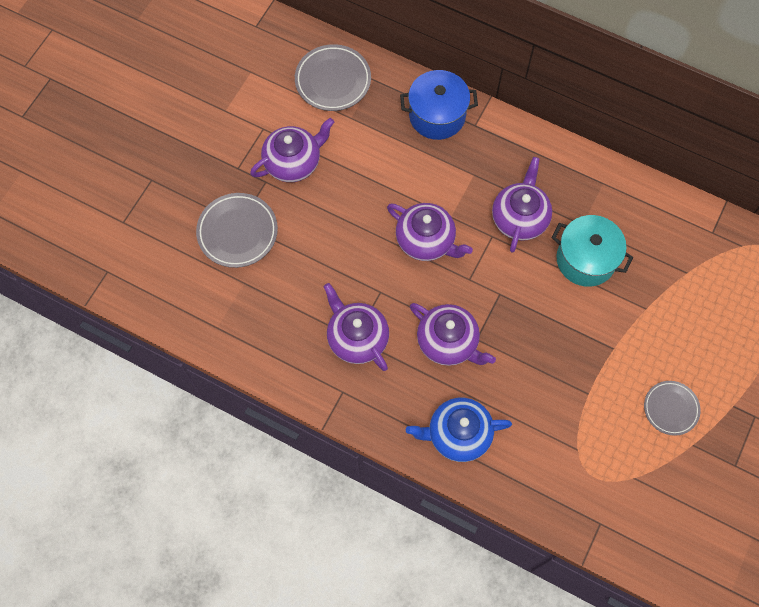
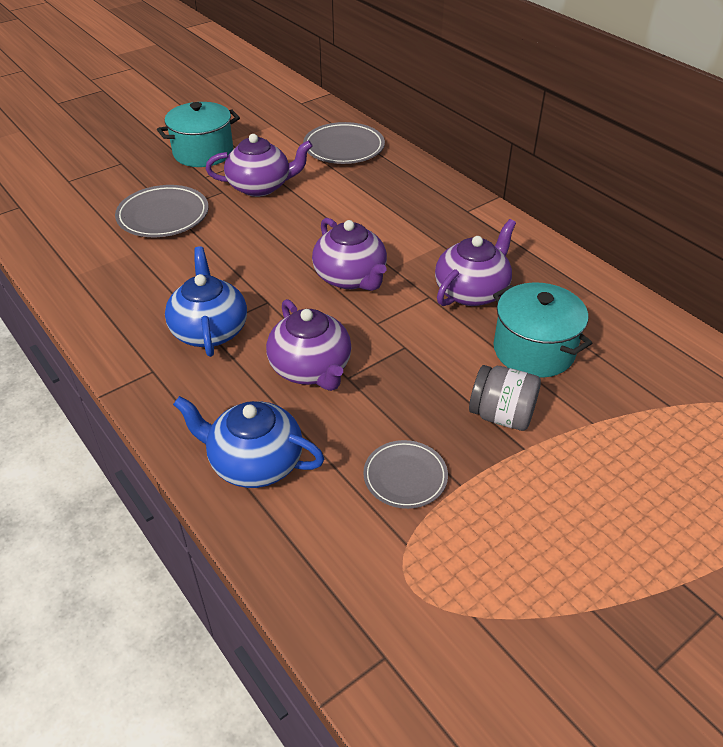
camera: 25 degrees right, 25 degrees down
purple teapot [324,283,389,371] -> blue teapot [165,246,247,357]
blue pot [400,70,478,140] -> none
grey plate [644,381,700,436] -> grey plate moved to [363,440,448,509]
none -> turquoise pot [157,102,240,167]
none -> grey jar [469,365,541,431]

